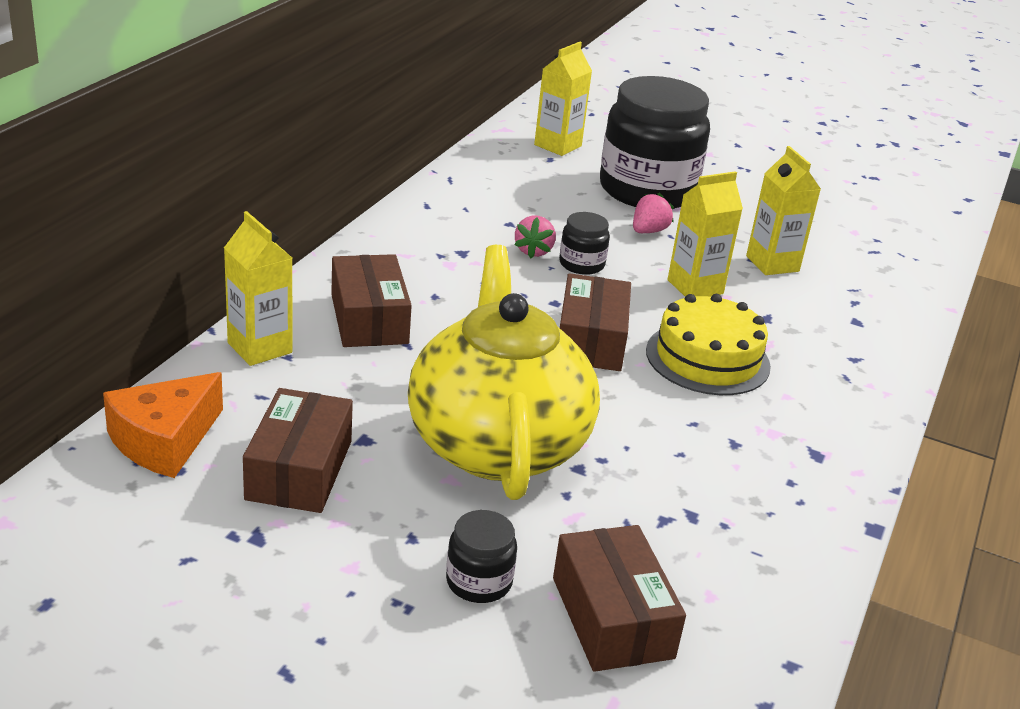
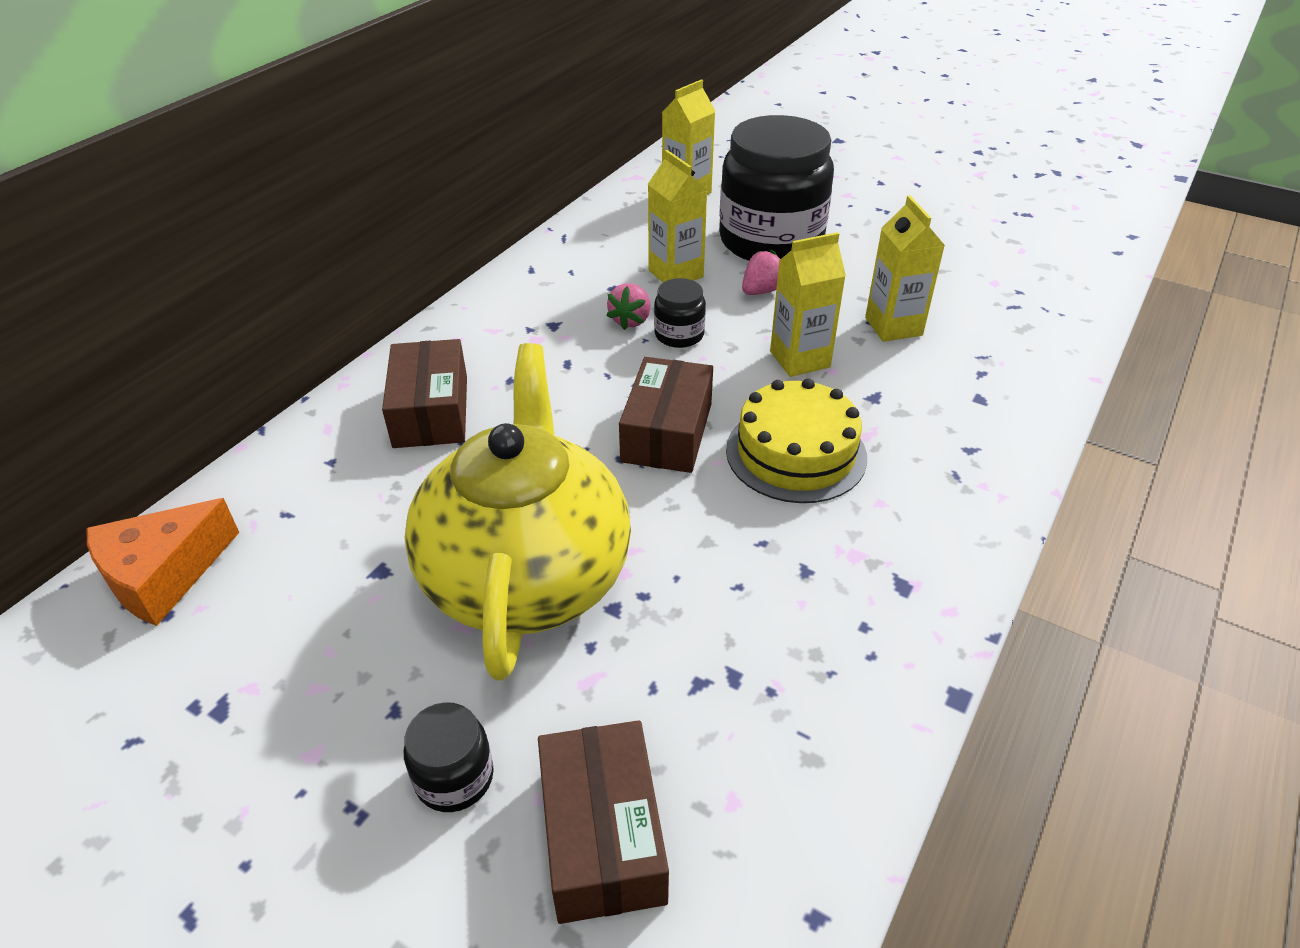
camera: 10 degrees right, 10 degrees up
yellow carton [224,211,293,366] -> yellow carton moved to [648,150,708,282]
brown box [243,388,353,513] -> none

